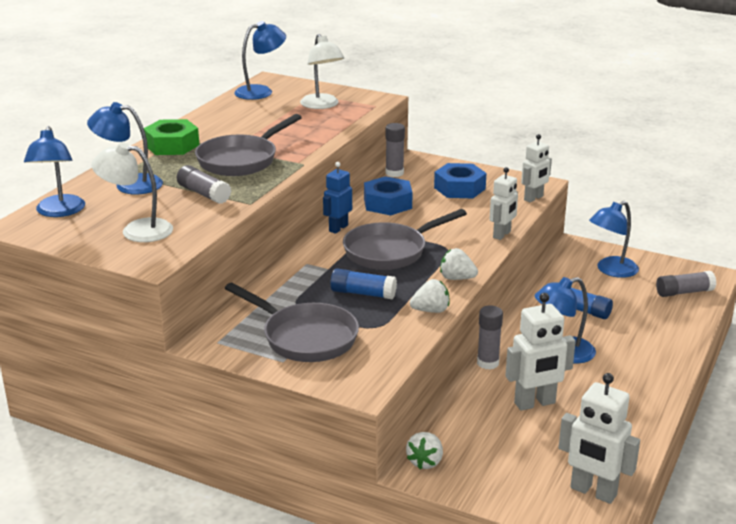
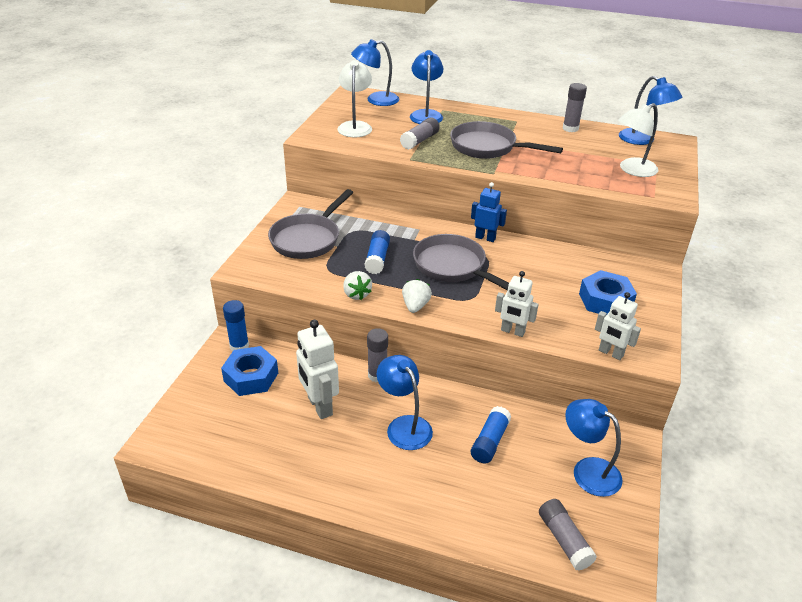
camera: 80 degrees right, 10 degrees up
green nut [144,119,199,155] -> none
blue nut [364,176,413,216] -> blue nut moved to [221,346,278,396]
grey glue stick [386,123,405,177] -> grey glue stick moved to [563,83,587,132]
white strawberry [406,432,443,469] -> blue glue stick [223,300,249,351]
white robot [559,373,640,504] -> none

